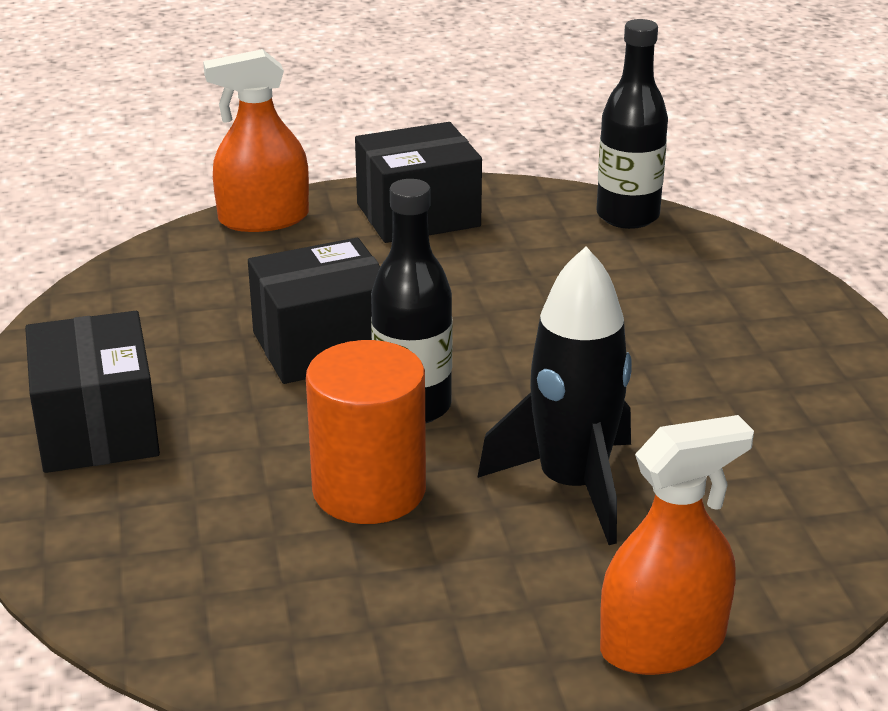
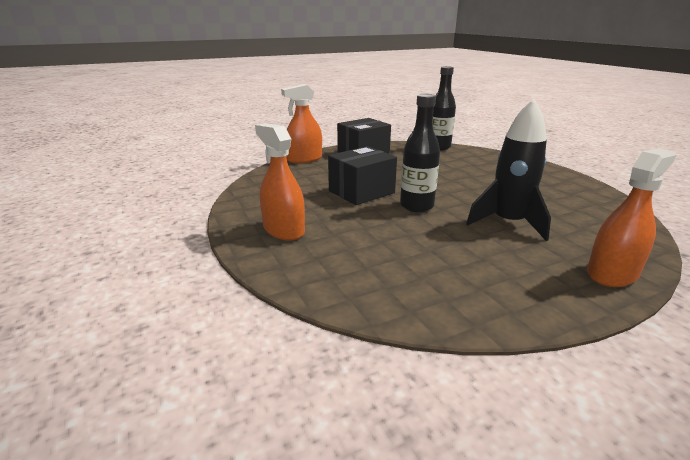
camera: 15 degrees left, 5 degrees down
black box [25,311,160,473] -> orange spray bottle [255,123,305,241]
orange cylinder [306,340,426,524] -> none

